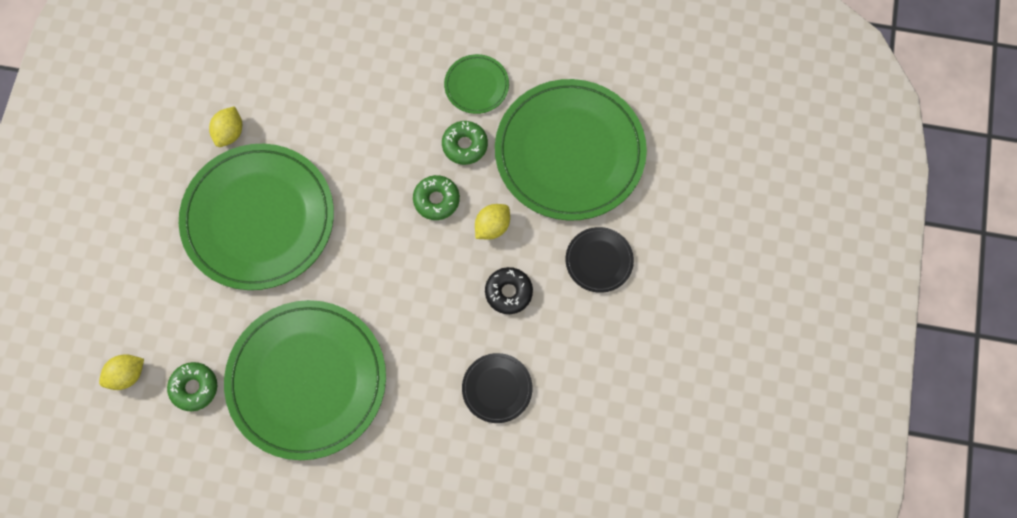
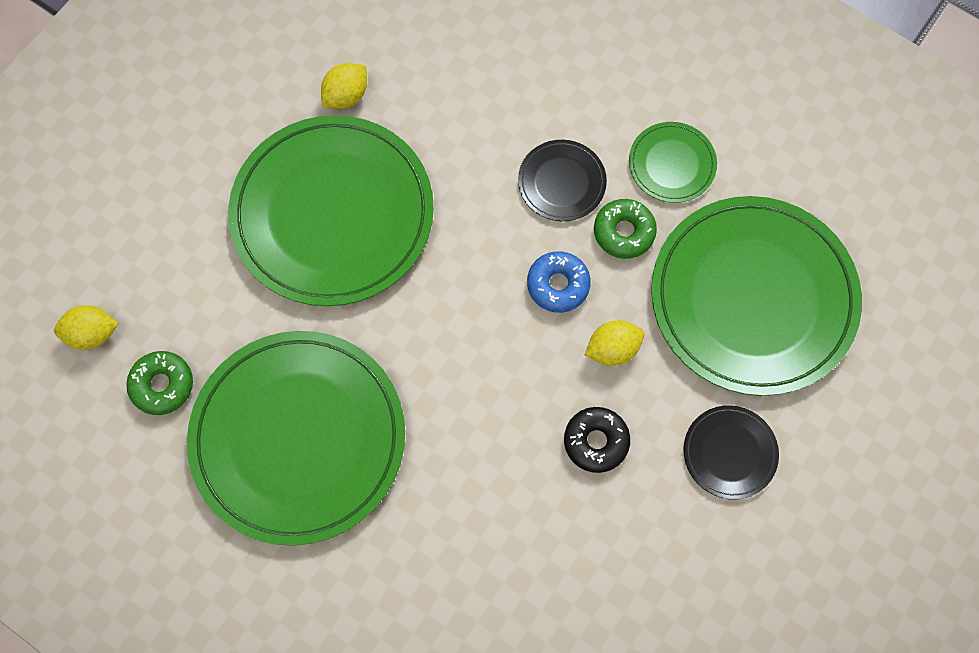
camera: 25 degrees right, 0 degrees up
green donut [413,175,460,220] -> blue donut [527,251,591,313]
black plate [462,353,532,423] -> black plate moved to [518,140,607,221]

